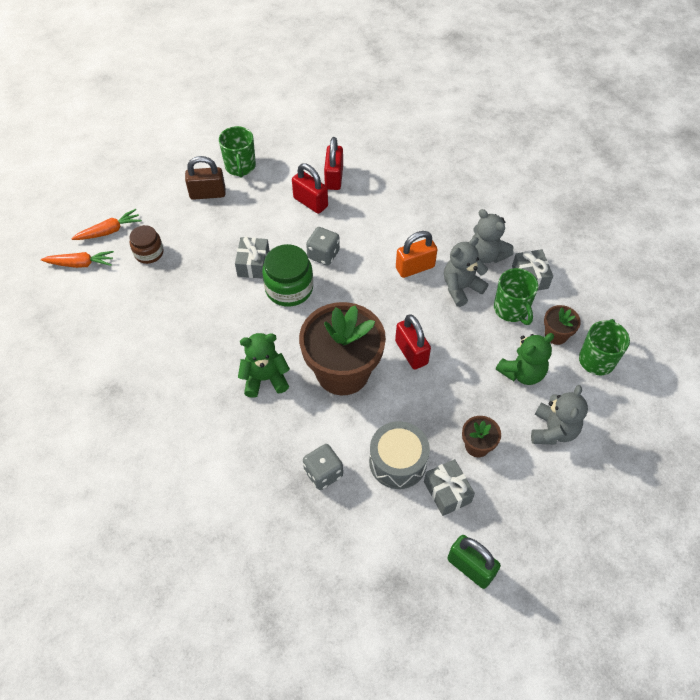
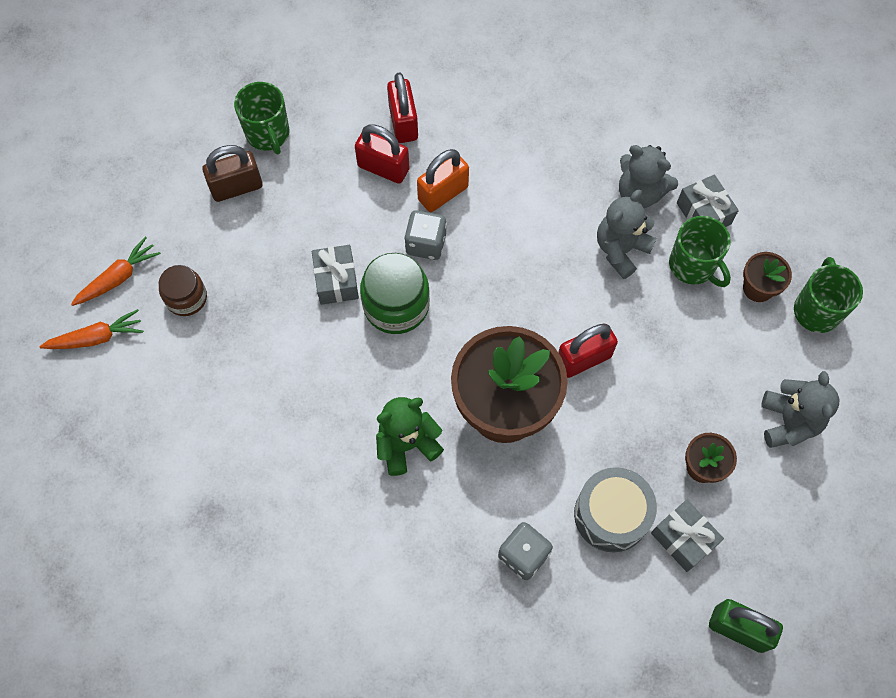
camera: 15 degrees left, 10 degrees up
red padlock [395,314,431,370] -> red padlock turned 75 degrees counterclockwise [558,324,618,378]
orange padlock [396,231,438,278] -> orange padlock moved to [417,149,469,212]
green teddy bear [496,333,554,385] -> none

